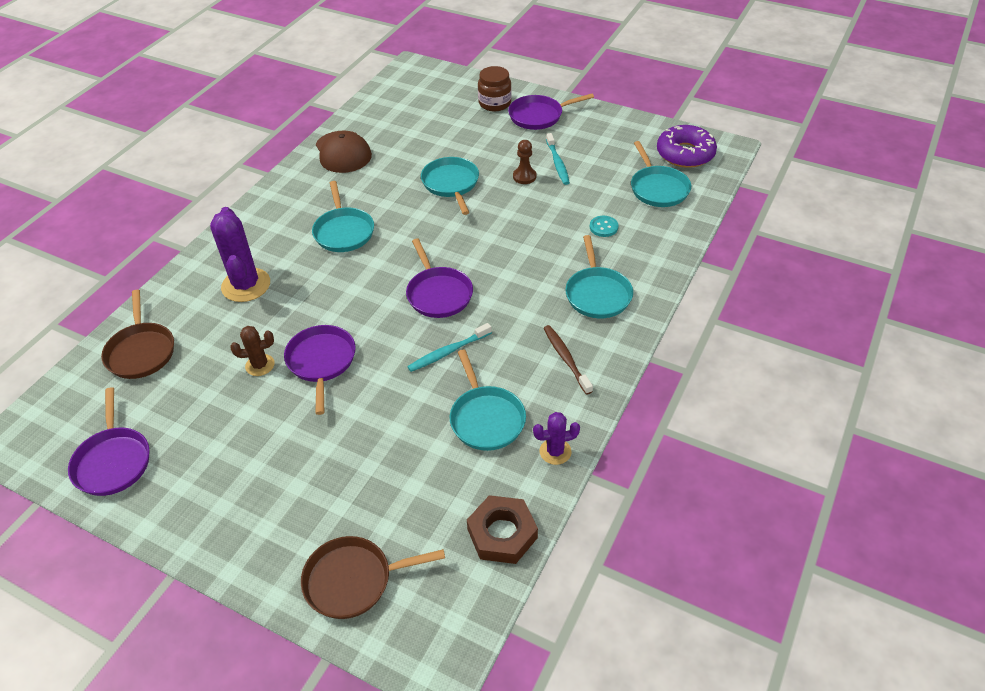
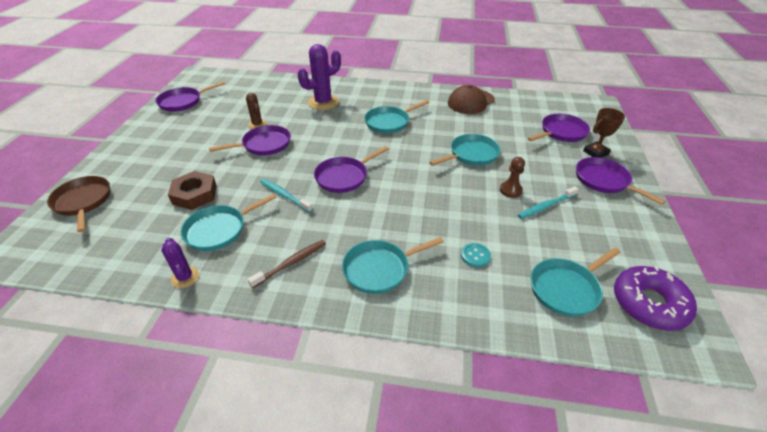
camera: 70 degrees right, 5 degrees down
brown pan [101,290,174,379] -> none
brown nut [467,495,538,564] -> brown nut moved to [168,171,217,210]
brown jar [478,66,512,111] -> brown trophy [583,108,625,158]
none -> purple pan [528,114,590,142]

